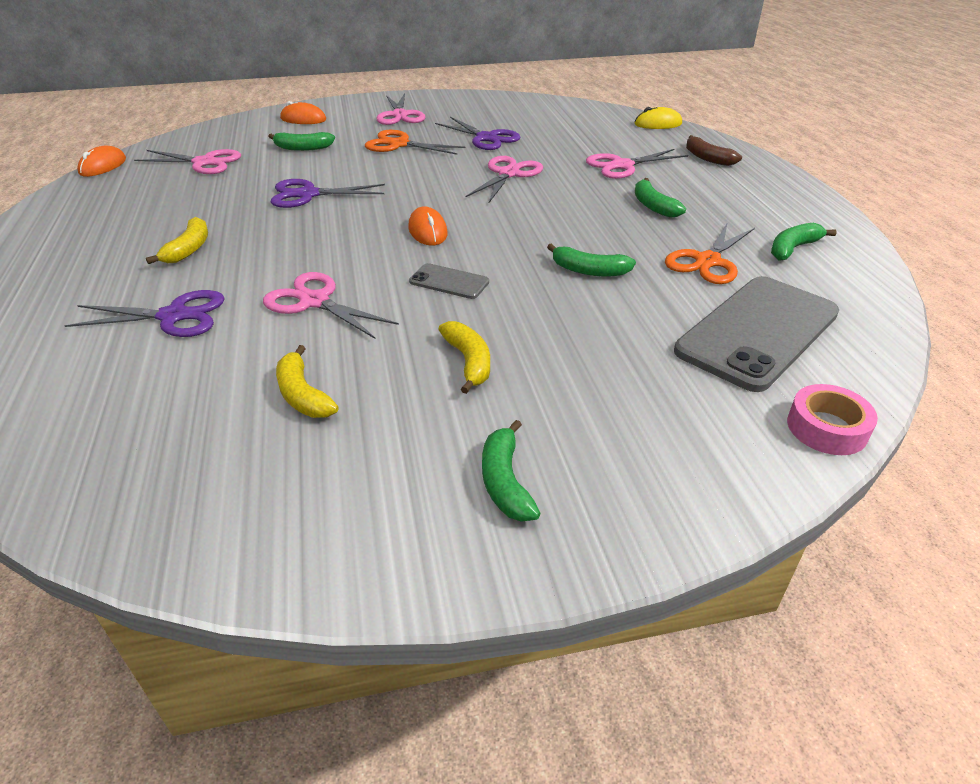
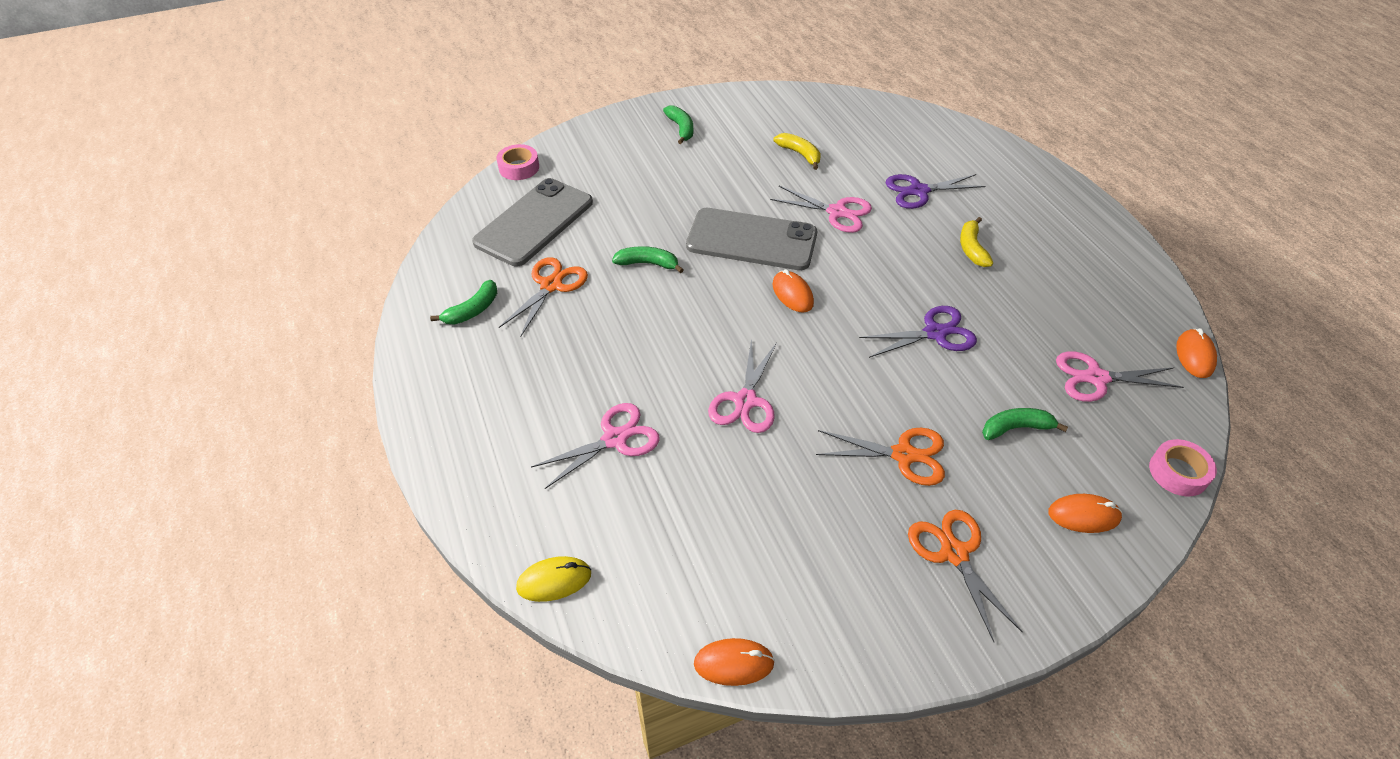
camera: 170 degrees right, 10 degrees up
pink scissors [376,93,426,125] -> orange scissors [908,510,1023,642]
grey phone [409,263,489,299] -> grey phone [686,208,817,270], size x2.21
purple scissors [435,117,521,150] -> none
yellow banana [438,321,490,394] -> none
green banana [635,178,686,218] -> none
brown banana [686,135,742,166] -> none
none -> orange mouse [694,638,775,686]
none -> pink tape [1149,439,1217,496]

